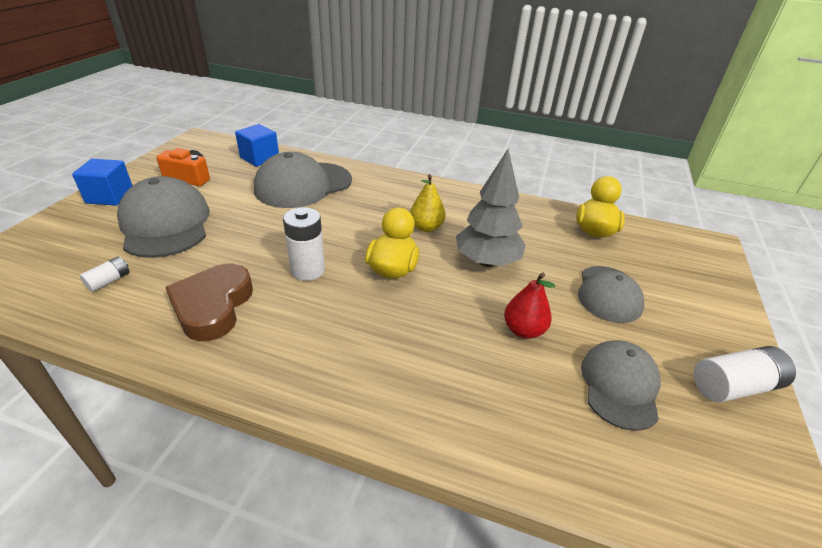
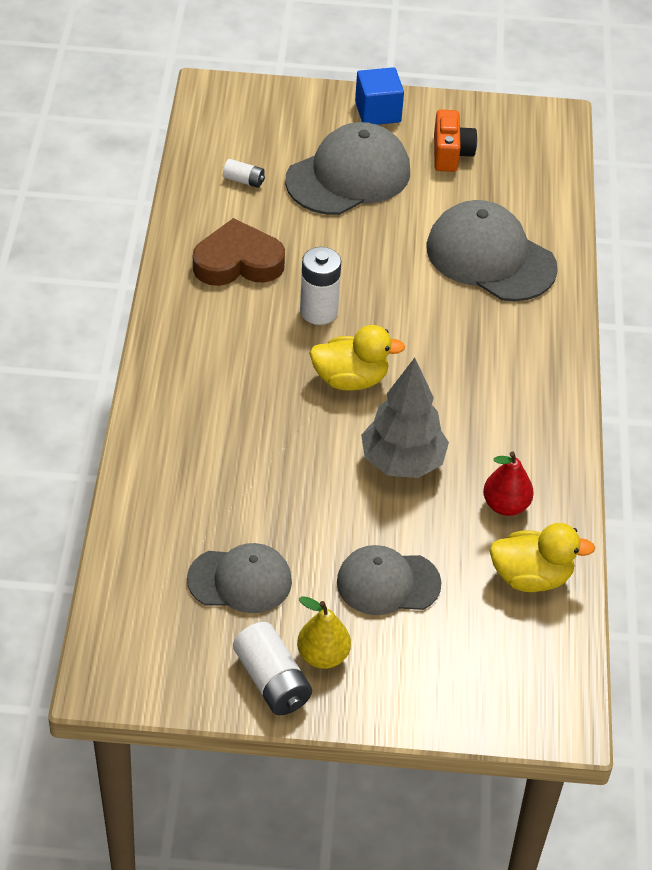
camera: 75 degrees right, 10 degrees up
blue cube [235,124,279,167] -> none
yellow pear [410,174,446,232] -> yellow pear moved to [297,596,351,669]
red pear [504,272,555,339] -> red pear moved to [483,451,534,516]

